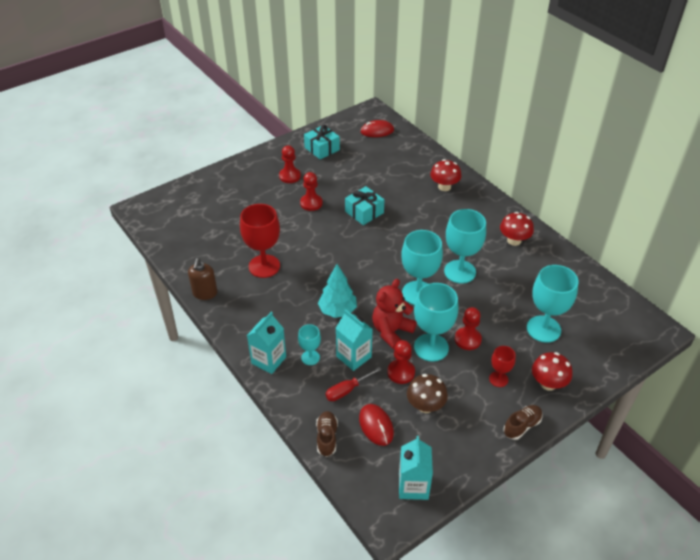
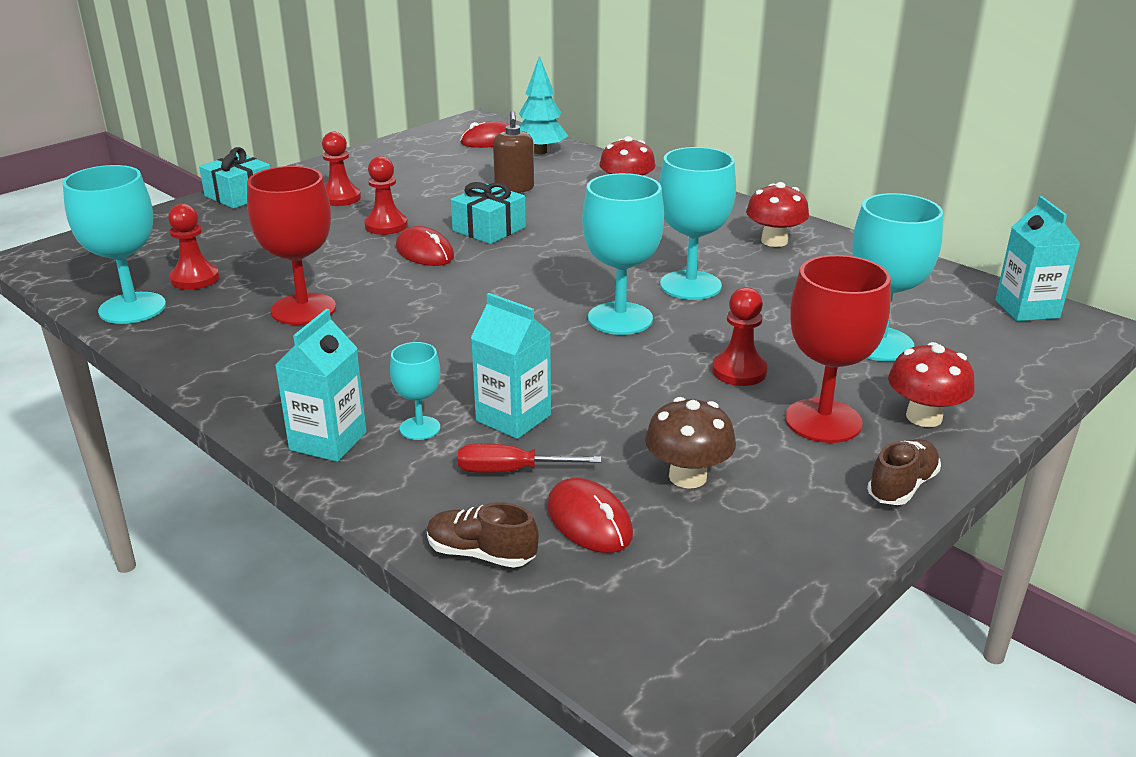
camera: 10 degrees left, 15 degrees down
brown soap dispenser [188,258,217,300] -> brown soap dispenser moved to [493,111,534,193]
turquoise gift [304,125,340,160] -> turquoise gift moved to [199,147,270,209]
brown shoe [316,411,338,457] -> brown shoe turned 60 degrees counterclockwise [427,502,539,568]
turquoise tree [318,264,357,318] -> turquoise tree moved to [519,56,568,154]
red screwdriver [326,367,382,401] -> red screwdriver turned 45 degrees clockwise [458,443,601,473]
red teddy bear [372,279,417,350] -> none
red pawn [387,340,415,384] -> red pawn moved to [168,204,219,290]
turquoise carton [399,436,433,500] -> turquoise carton moved to [995,196,1081,321]
turquoise goblet [414,283,459,362] -> turquoise goblet moved to [63,165,166,324]
red goblet [489,346,516,387] -> red goblet [785,255,891,443], size x1.89
none -> red mouse [396,226,454,266]

